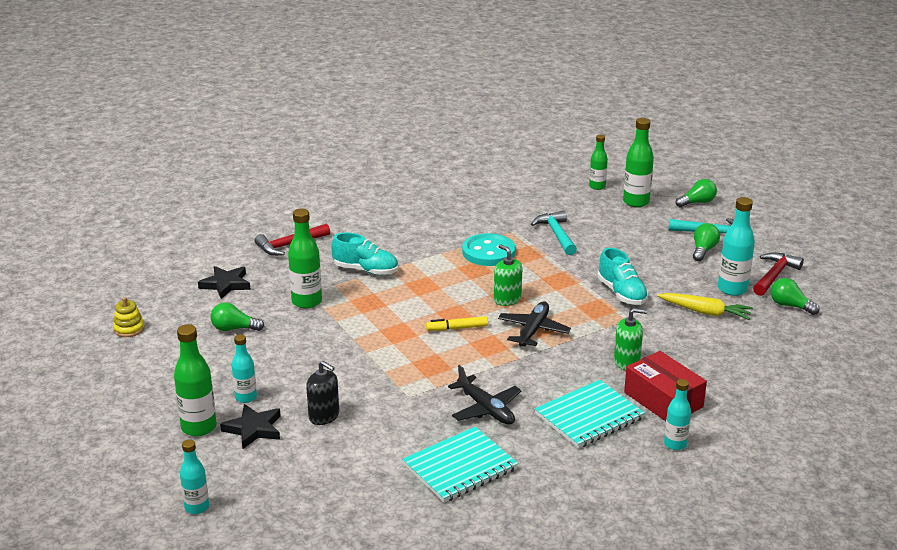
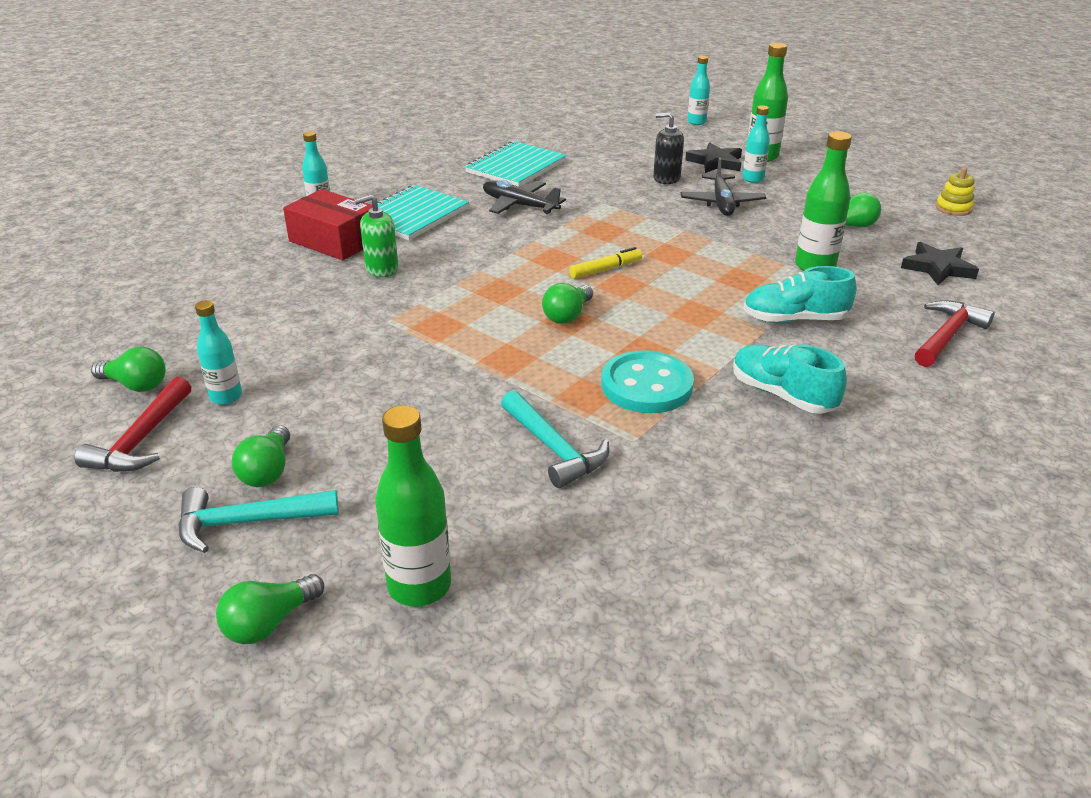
camera: 160 degrees right, 5 degrees up
green soap dispenser [494,244,522,306] -> green light bulb [542,283,593,324]
black plane [498,302,571,346] -> black plane moved to [681,157,766,216]
green bottle [589,135,608,190] -> none
turquoise shoe [598,248,648,305] -> turquoise shoe moved to [733,344,847,414]
yellow carrot [657,293,753,320] -> none
turquoise bottle [718,197,755,296] -> turquoise bottle [195,300,242,405], size x0.64

